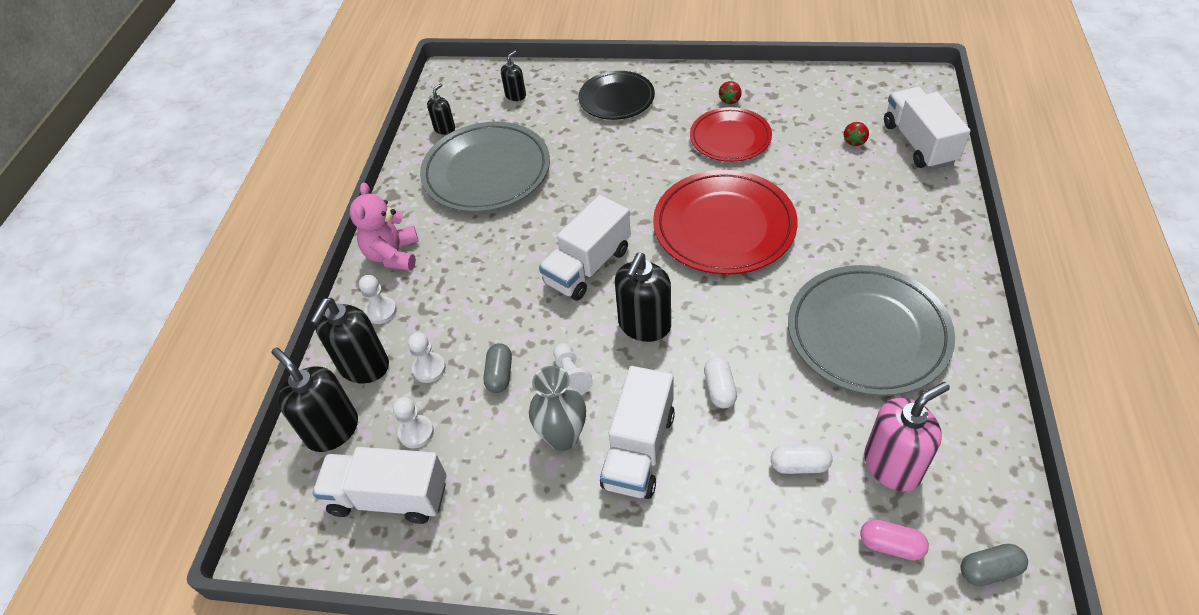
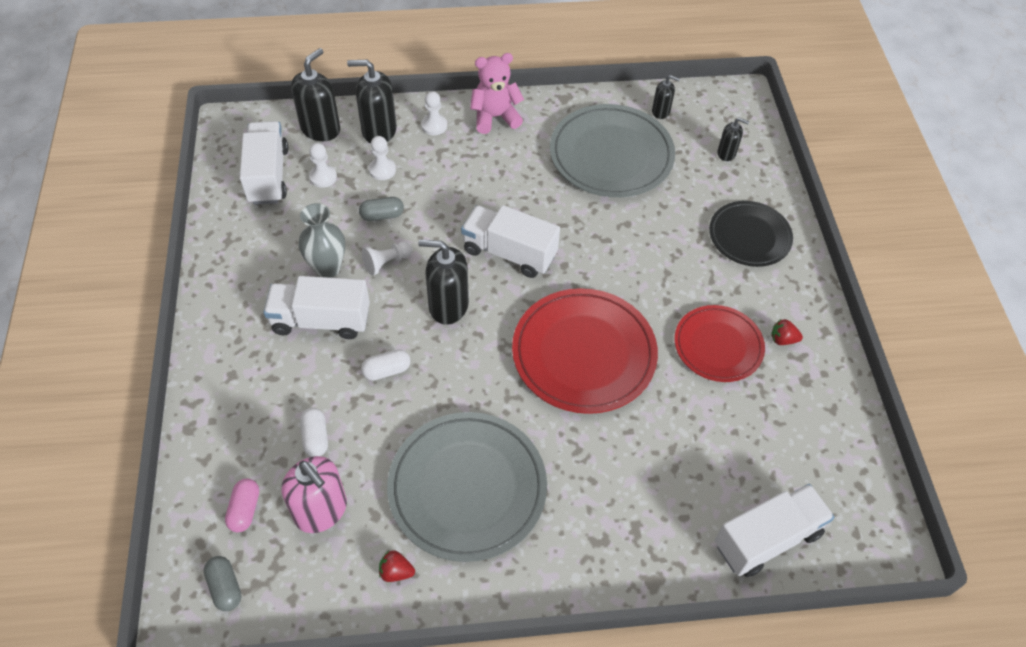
camera: 70 degrees right, 5 degrees up
red strawberry [844,122,869,146] -> red strawberry moved to [379,550,415,582]

